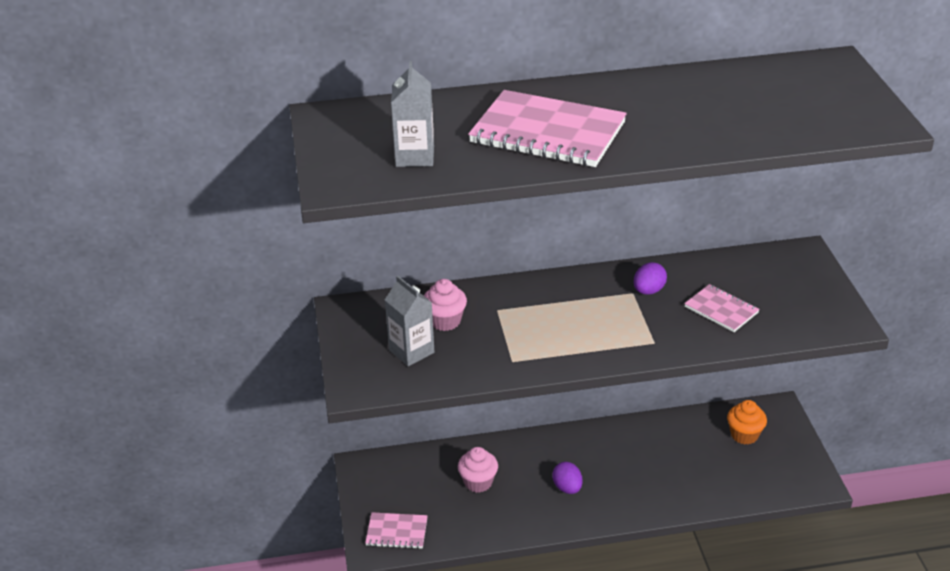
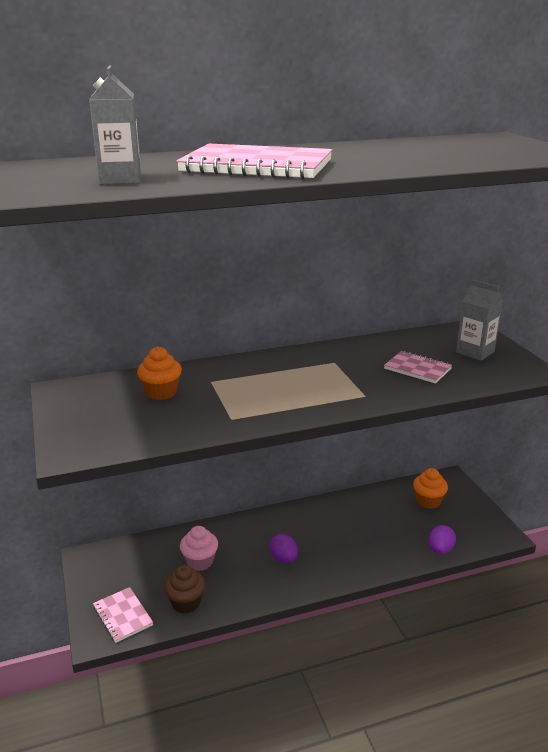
camera: 10 degrees left, 10 degrees down
pink notebook [365,512,428,549] -> pink notebook turned 60 degrees clockwise [93,587,153,643]
grey carton [385,276,434,366] -> grey carton moved to [456,280,503,361]
pink cupcake [424,279,467,331] -> orange cupcake [137,347,182,400]
purple egg [634,262,667,295] -> purple egg moved to [429,525,456,554]
none -> brown cupcake [164,565,205,614]

